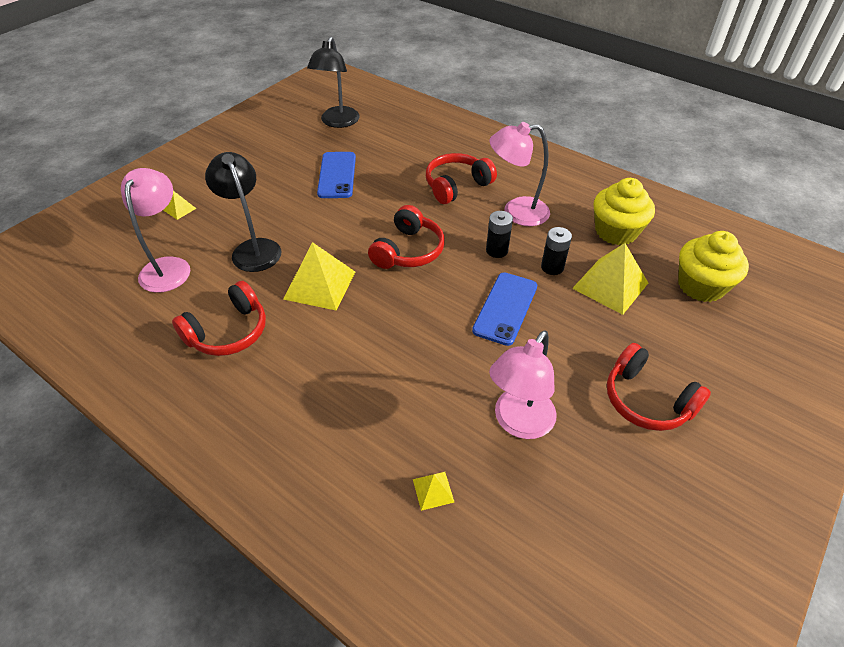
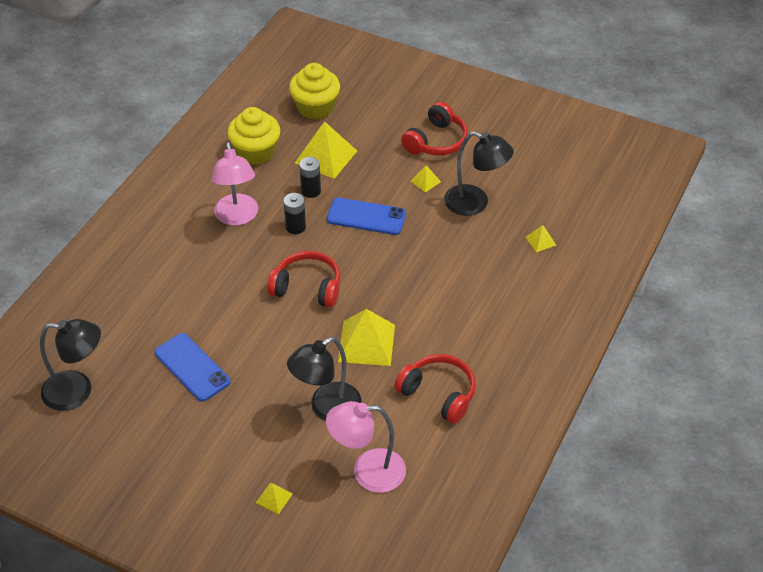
camera: 100 degrees left, 0 degrees up
blue phone [317,152,356,198] -> blue phone turned 60 degrees clockwise [154,333,231,402]
red headphones [426,153,497,204] -> none
pink lamp [489,330,557,439] -> black lamp [444,131,514,216]
none -> yellow pyramid [411,165,441,193]

